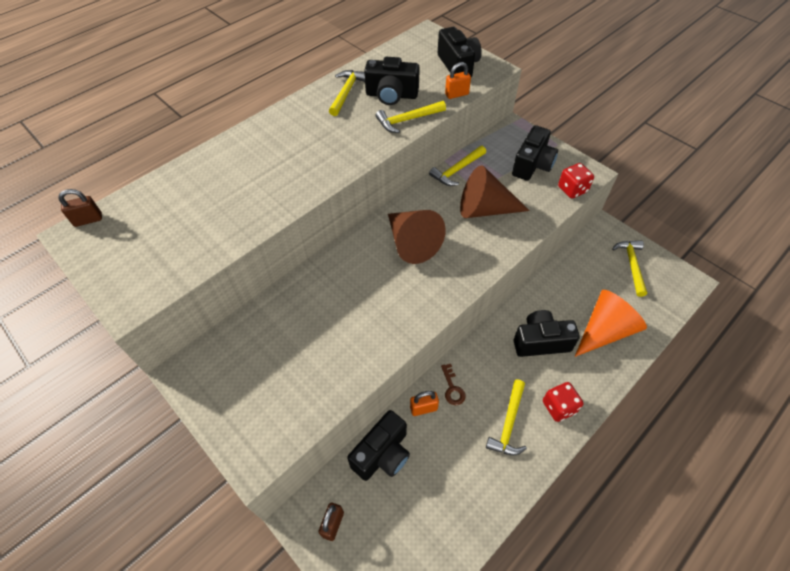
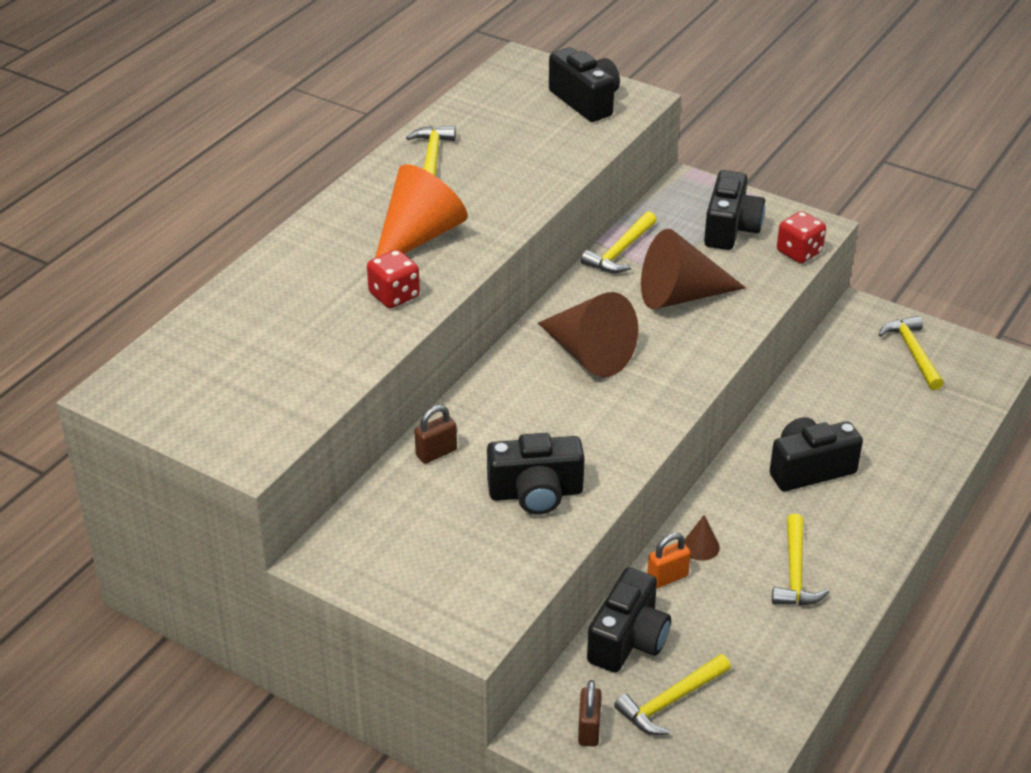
camera: 15 degrees left, 15 degrees down
brown padlock [58,189,102,227] -> brown padlock moved to [414,405,457,464]
black camera [364,57,420,105] -> black camera moved to [487,433,585,515]
yellow hammer [376,101,446,133] -> yellow hammer moved to [614,654,731,735]
brown key [441,364,466,405] -> brown cone [685,515,720,561]
orange padlock [445,62,471,99] -> none
red dice [543,382,583,422] -> red dice moved to [367,250,420,308]
orange cone [575,290,647,357] -> orange cone moved to [375,164,468,258]

